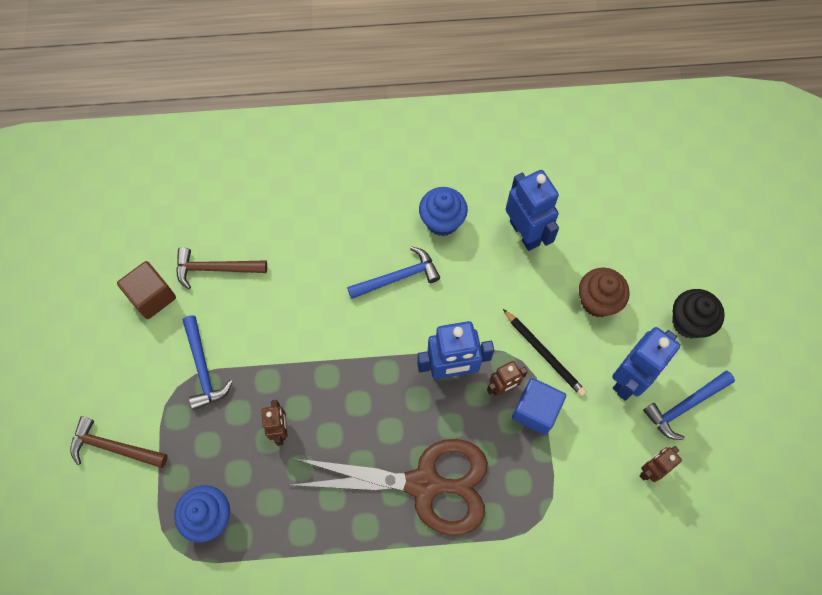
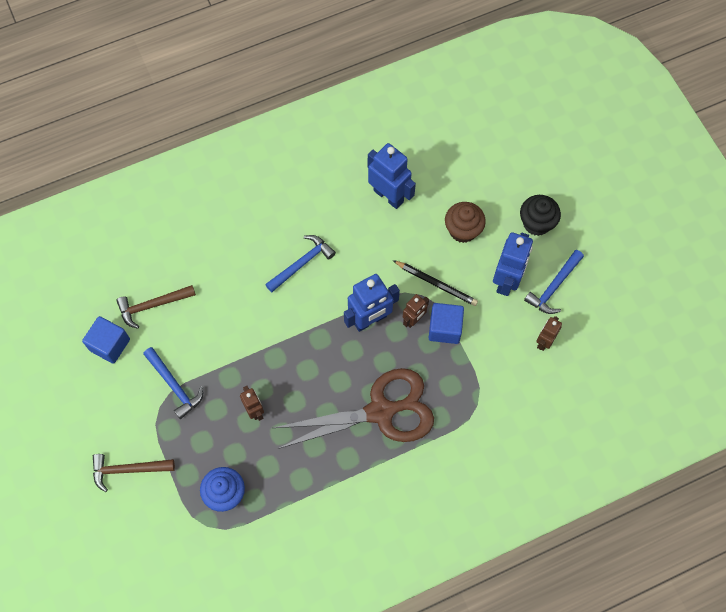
camera: 20 degrees left, 0 degrees up
brown cube [117,261,176,319] -> blue cube [82,316,130,364]
blue cupcake [419,187,468,236] -> none

